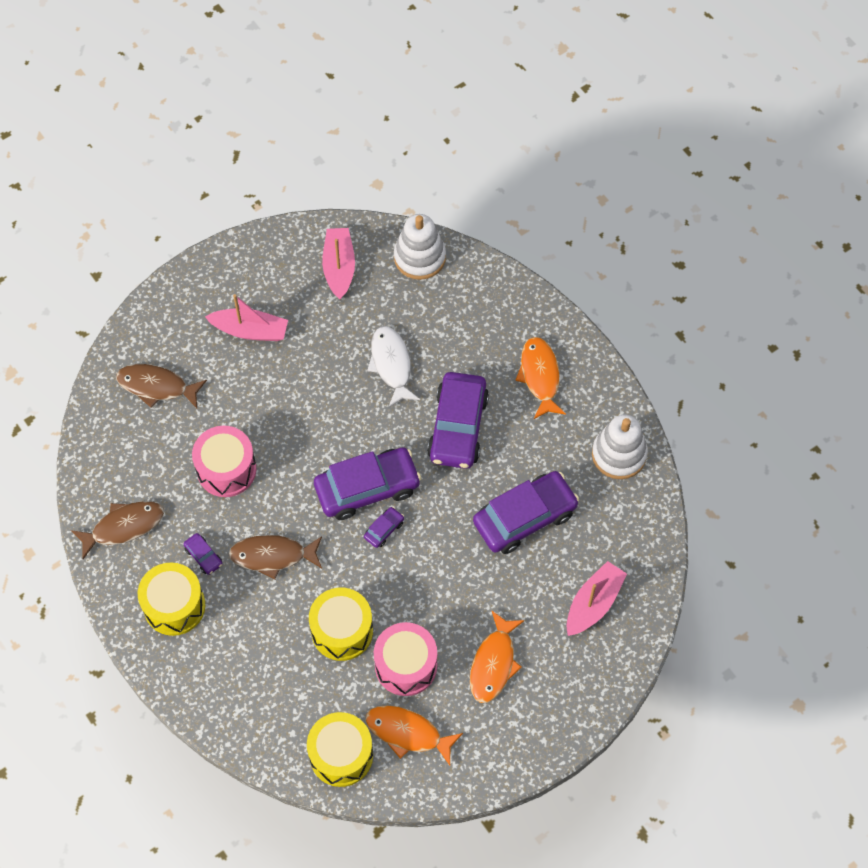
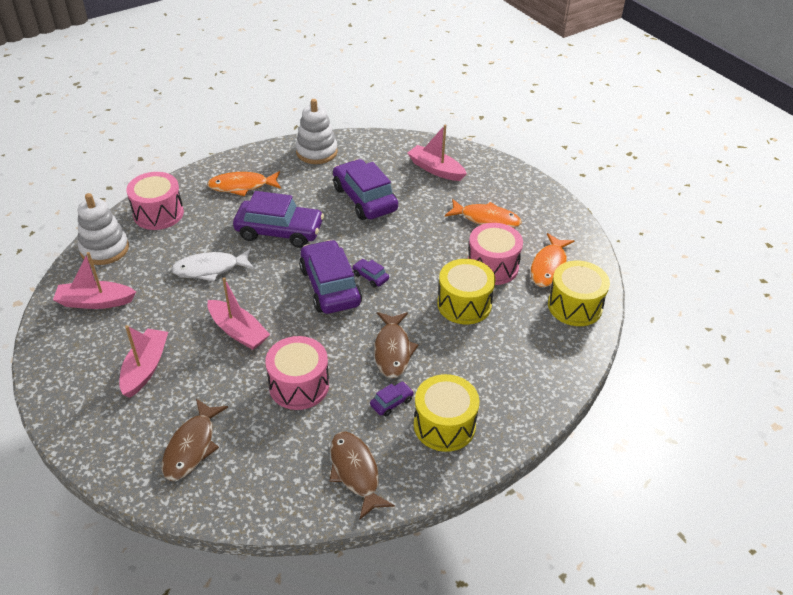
camera: 90 degrees left, 20 degrees down
none -> pink drum [126,172,184,230]
none -> pink boat [207,277,270,350]

